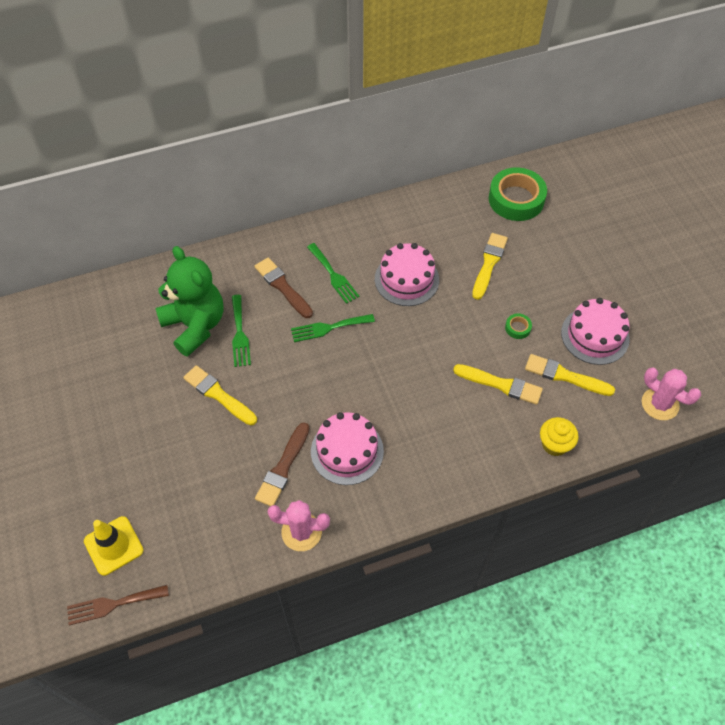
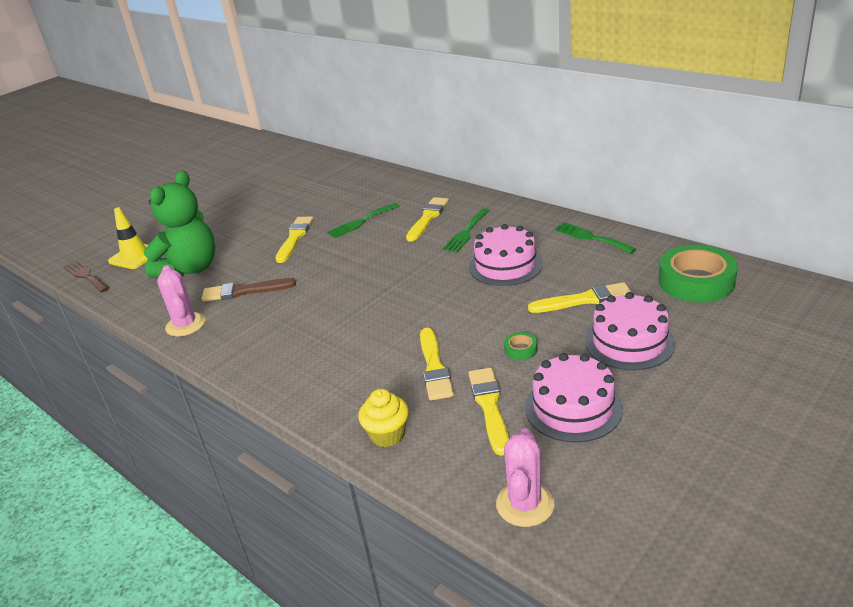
camera: 65 degrees right, 25 degrees down
green teddy bear [156,246,224,357] -> green teddy bear moved to [144,171,215,278]
brown brush [255,257,313,318] -> yellow brush [406,197,449,242]
green fork [291,314,375,342] -> green fork moved to [555,222,636,254]
pink cake [311,412,384,485] -> pink cake moved to [585,292,676,371]

